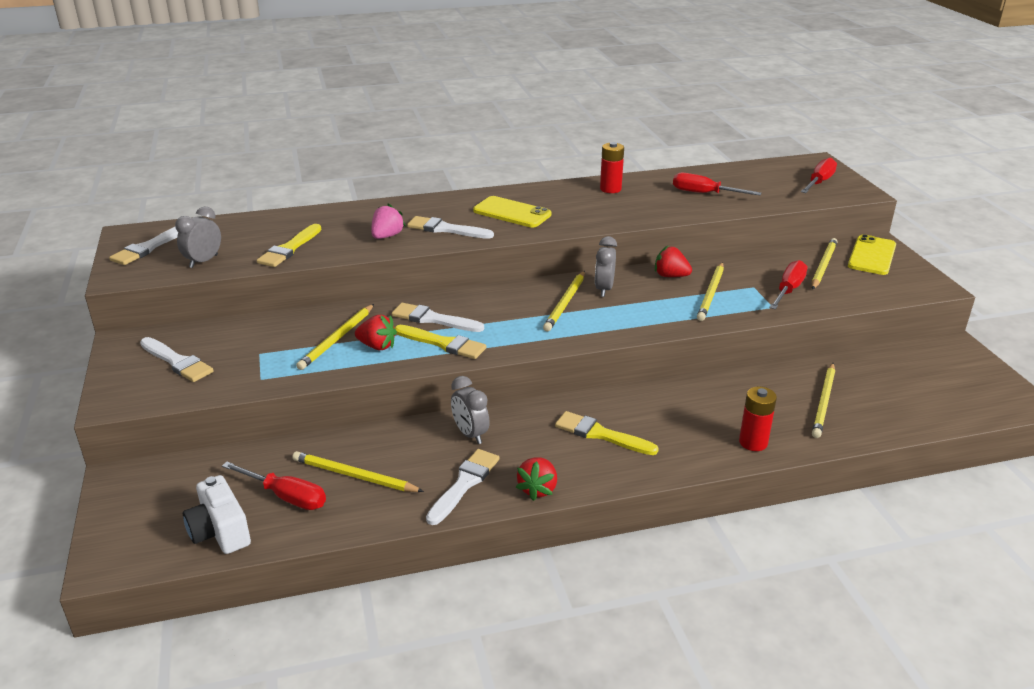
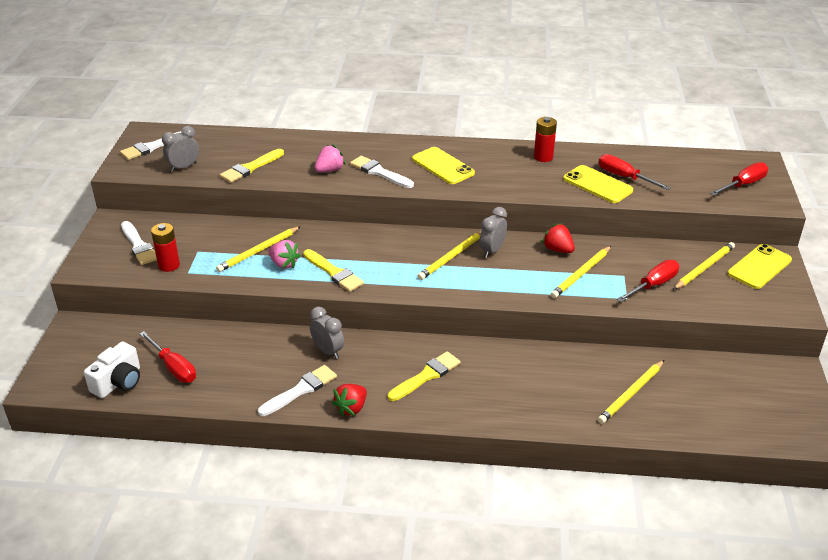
camera: 20 degrees right, 5 degrees up
white camera [183,475,251,554] -> white camera turned 135 degrees counterclockwise [84,342,140,398]
yellow pencil [292,451,424,492] -> none
red strawberry [355,315,397,350] -> pink strawberry [269,240,301,269]
white brush [392,303,484,332] -> none
grey clock [451,376,490,444] -> grey clock turned 150 degrees clockwise [310,307,344,359]
yellow brush [555,411,659,455] -> yellow brush turned 90 degrees clockwise [388,351,461,401]
red battery [739,387,777,451] -> red battery moved to [151,223,180,272]
none -> yellow phone [563,165,633,203]

